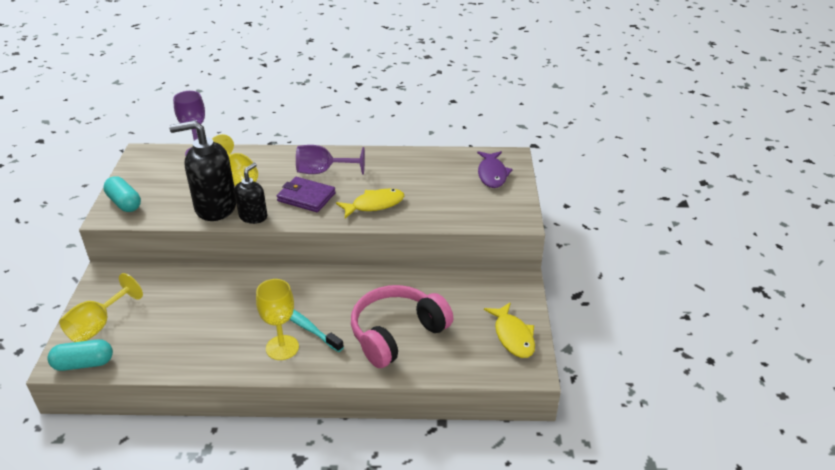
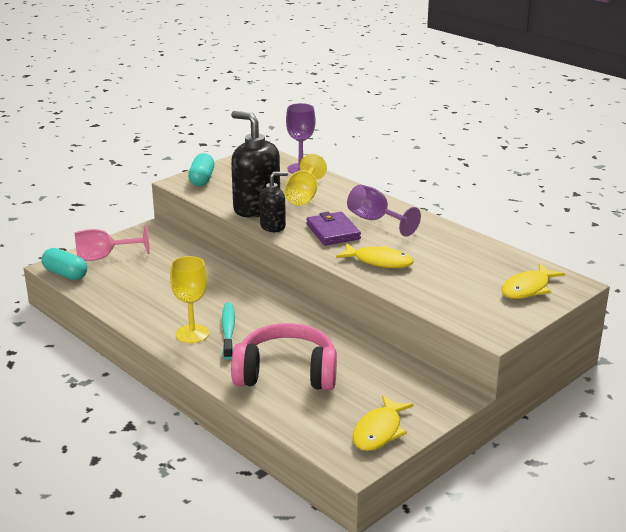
camera: 45 degrees right, 10 degrees down
yellow goblet [59,273,143,342] -> pink goblet [74,225,150,261]
purple fish [477,151,513,188] -> yellow fish [502,263,565,299]

